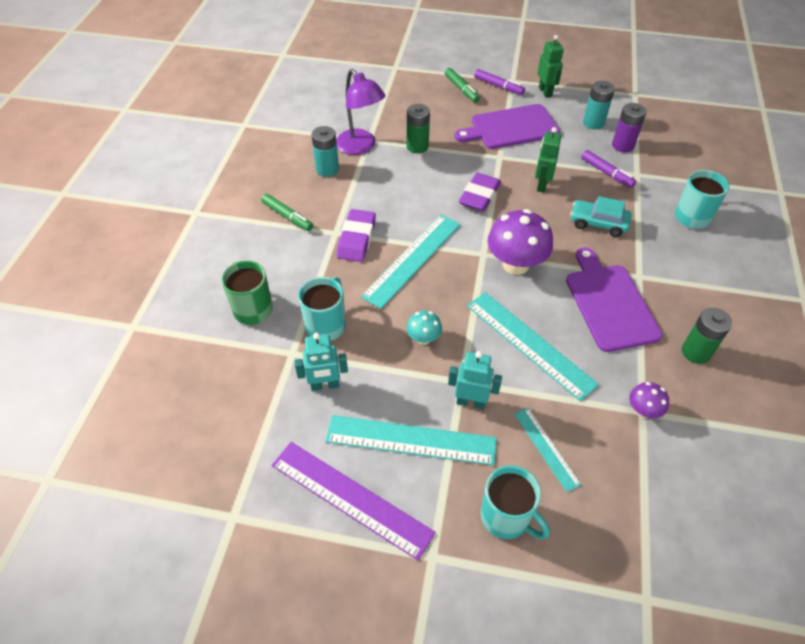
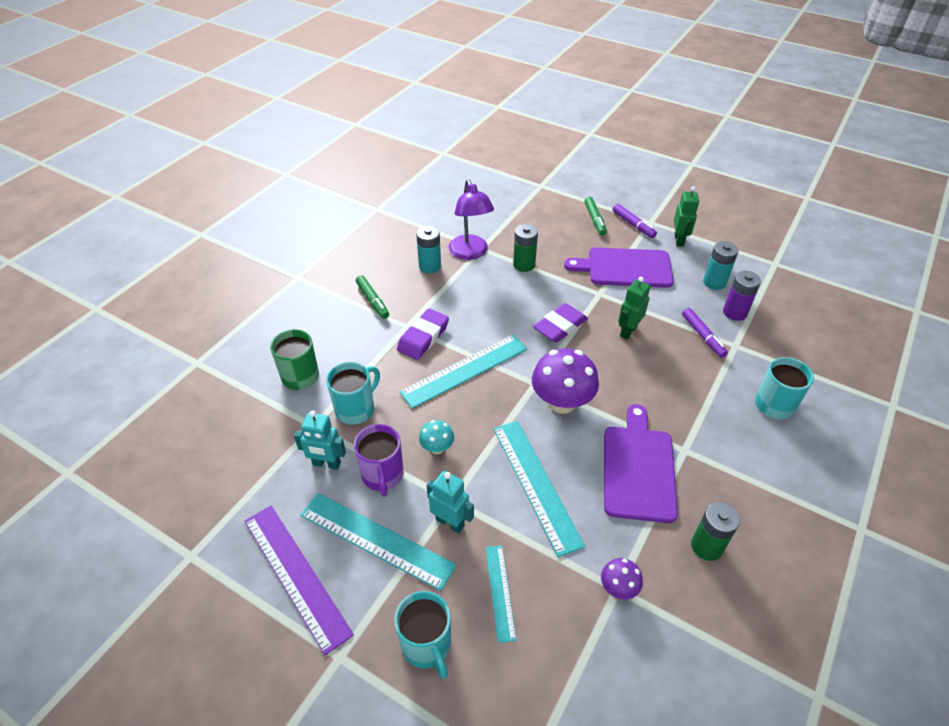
camera: 20 degrees right, 5 degrees down
turquoise car [570,196,632,237] -> none
none -> purple mug [354,424,403,497]

